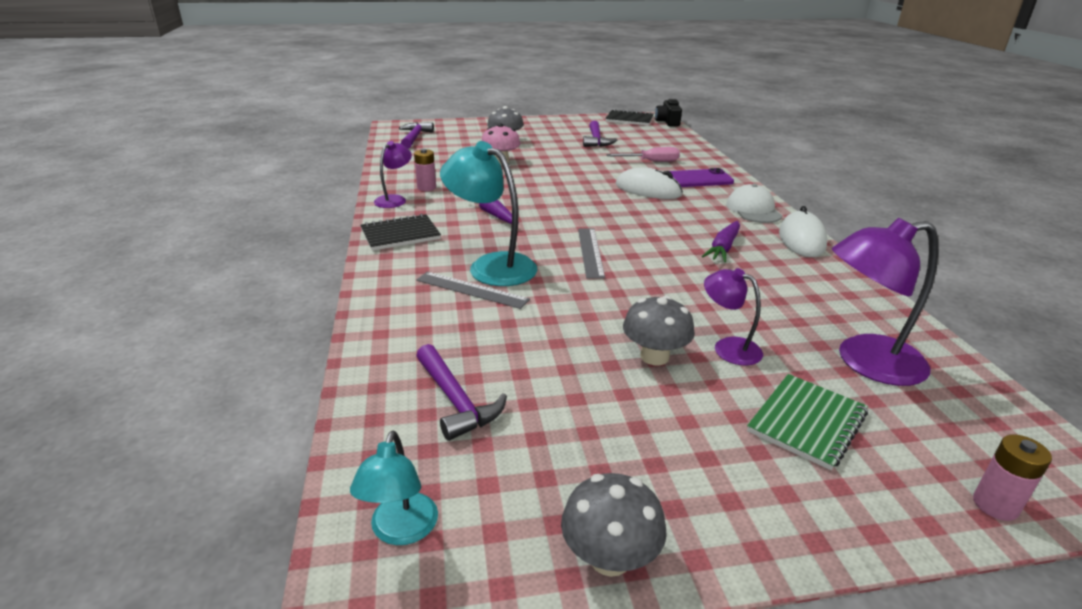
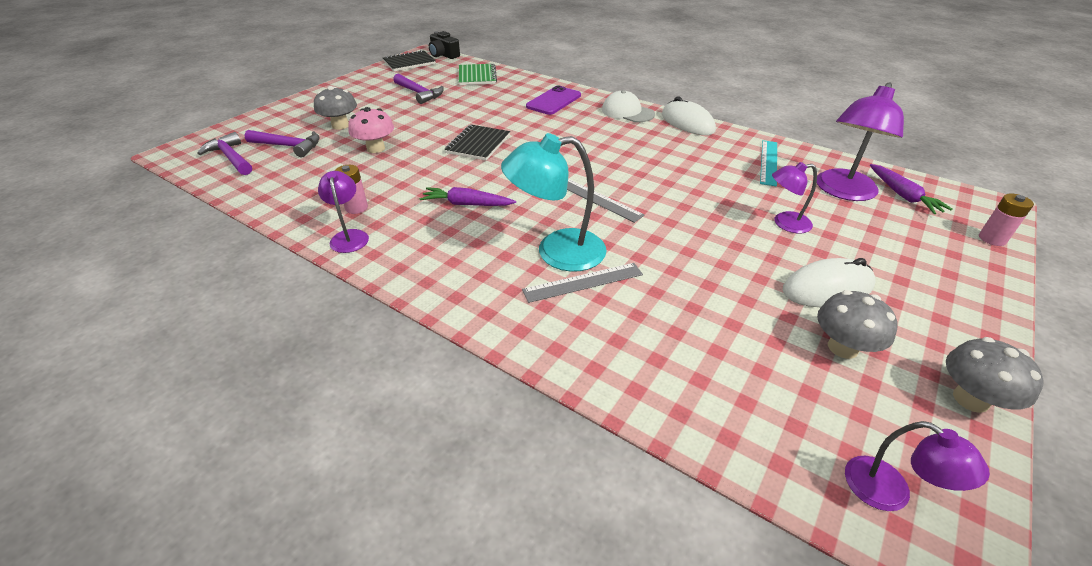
camera: 45 degrees left, 10 degrees up
turquoise lamp [350,430,438,545] -> purple lamp [845,421,990,511]
black notebook [360,214,441,251] -> black notebook moved to [444,125,510,161]
purple hammer [416,344,507,441] -> purple hammer moved to [245,130,320,157]
pink screwdriver [606,147,680,162] -> none
white mouse [616,167,683,199] -> white mouse moved to [782,258,876,307]
grey mushroom [623,296,695,365] -> grey mushroom moved to [817,290,897,359]
purple carrot [702,221,740,262] -> purple carrot moved to [870,164,952,214]
green notebook [747,374,868,470] -> green notebook moved to [459,63,497,85]
none -> turquoise ruler [760,140,777,186]

